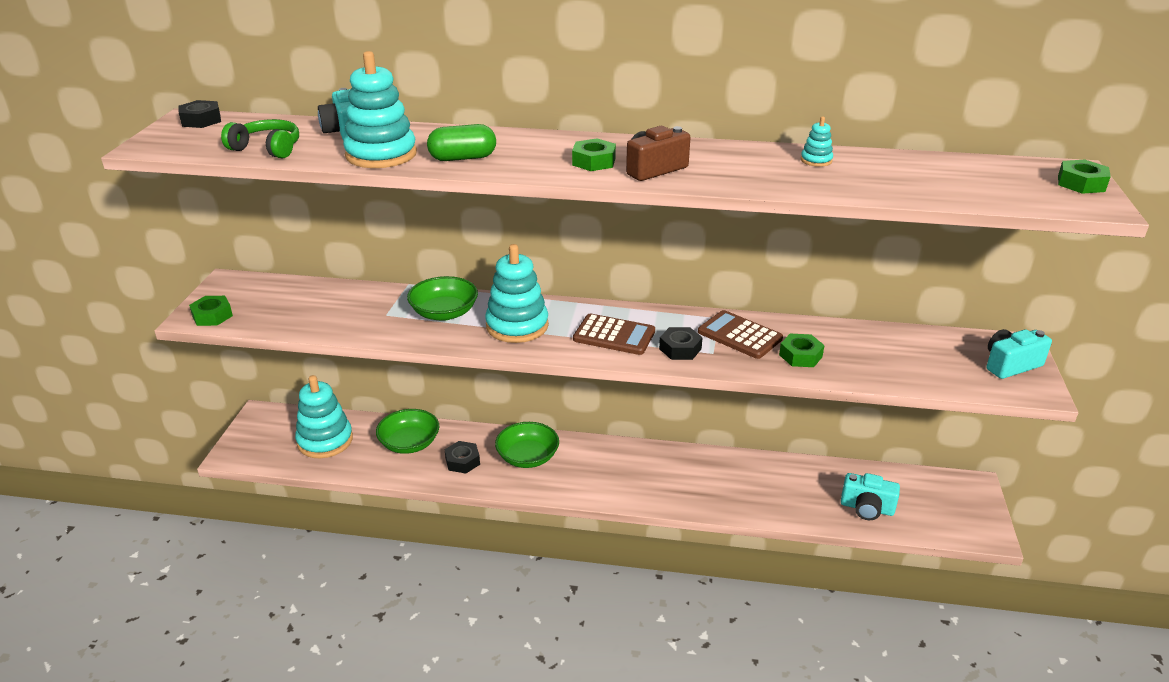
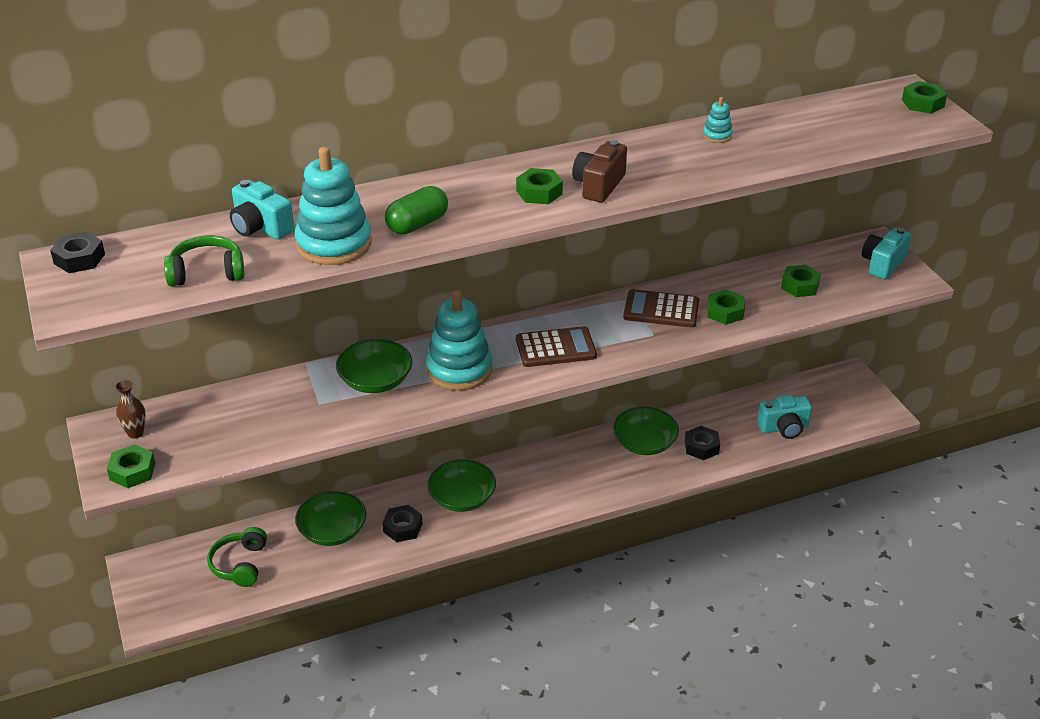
camera: 30 degrees left, 5 degrees up
turquoise stacking toy [295,375,353,458] -> green headphones [207,527,267,587]
black nut [659,327,703,360] -> black nut moved to [685,426,720,460]
none -> brown vase [115,380,146,439]
none -> green bowl [613,407,679,455]
none -> green nut [781,265,821,297]

